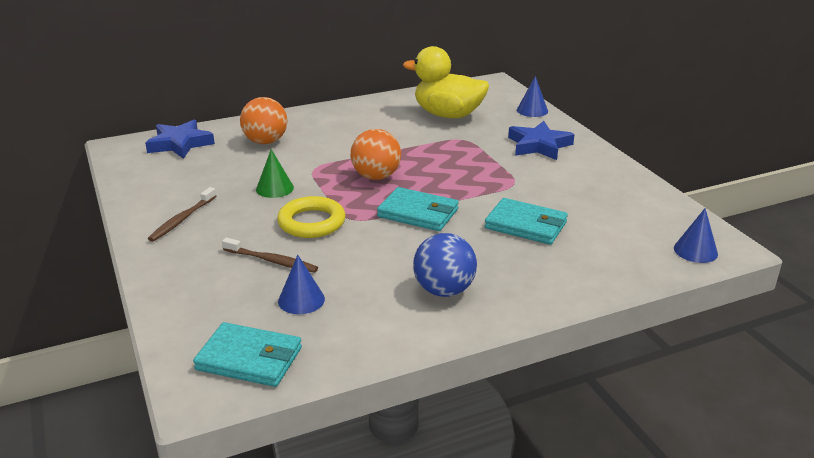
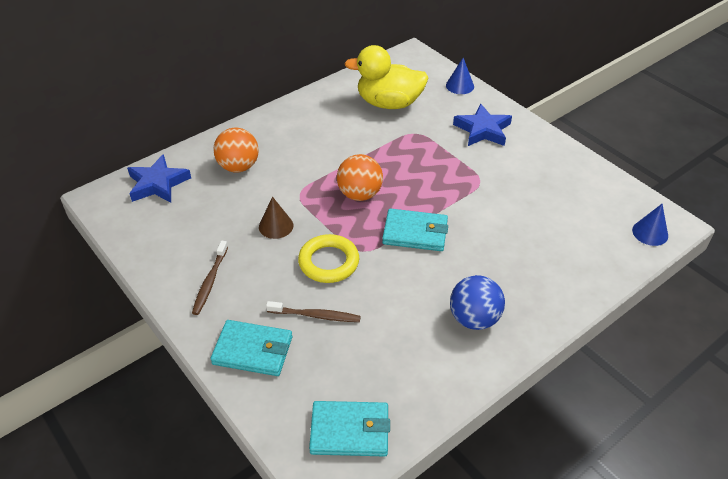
camera: 15 degrees left, 15 degrees up
green cone [256,149,294,198] -> brown cone [259,197,293,239]
blue cone [278,255,325,314] -> none
turquoise wallet [485,198,568,245] -> turquoise wallet moved to [210,320,292,376]

